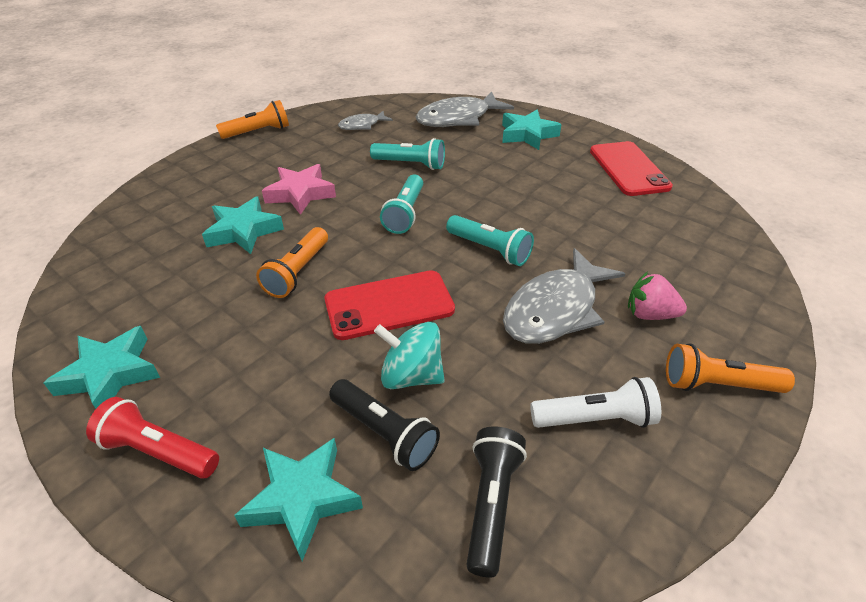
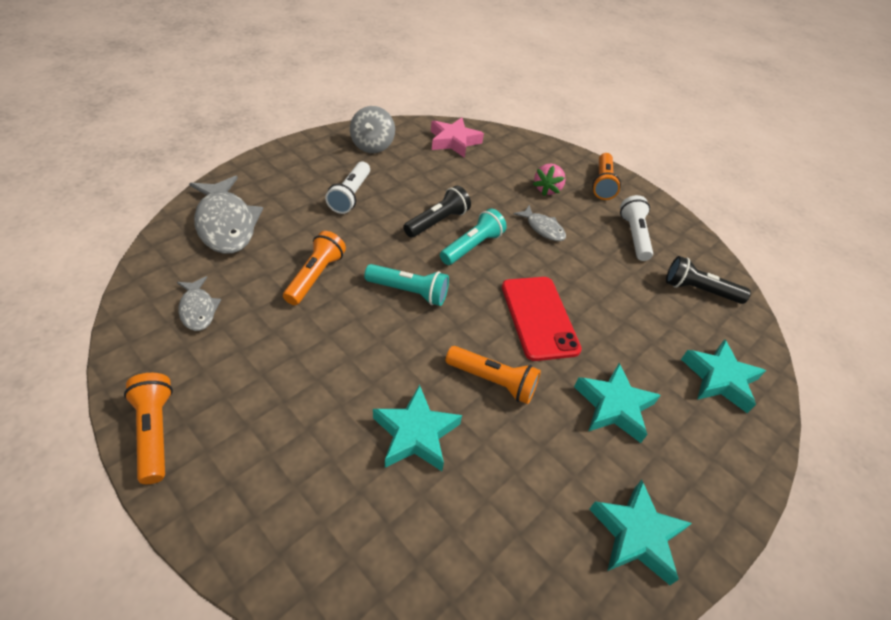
camera: 90 degrees left, 5 degrees up
red flashlight [86,397,219,479] -> none
pink star [262,164,336,215] -> pink star moved to [431,118,484,158]
black flashlight [329,379,440,471] -> black flashlight moved to [403,186,471,238]
turquoise flashlight [370,138,445,170] -> orange flashlight [283,231,346,305]
turquoise spinning top [374,322,445,389] -> none
turquoise star [502,110,562,150] -> turquoise star moved to [574,363,661,443]
grey fish [503,248,625,344] -> grey fish [513,205,566,241], size x0.53
red phone [590,141,673,196] -> grey spinning top [350,106,395,153]
none -> white flashlight [325,162,370,214]

